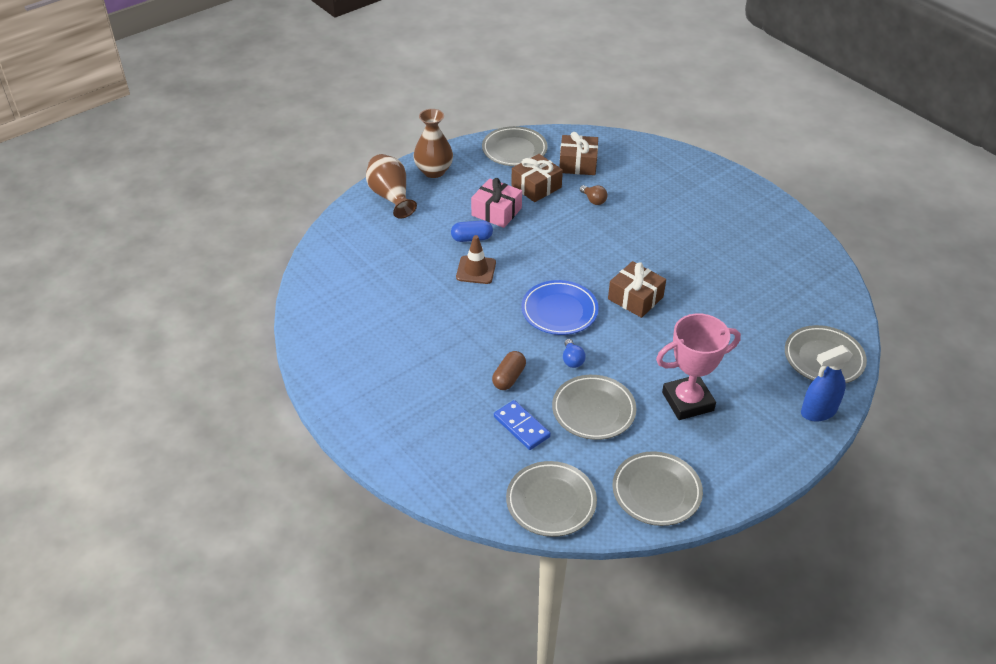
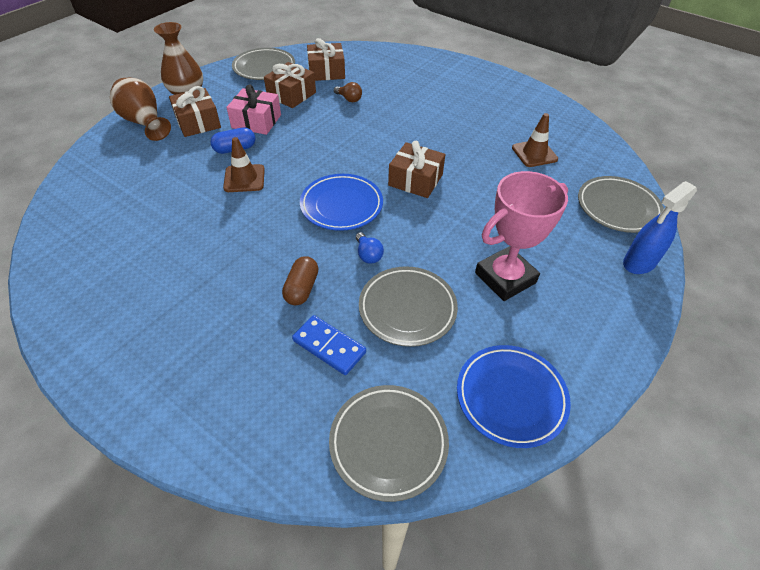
camera: 15 degrees left, 5 degrees up
grey plate [613,451,703,526] -> blue plate [457,345,571,448]
none -> brown gift [169,86,221,137]
none -> brown traffic cone [512,113,558,167]

